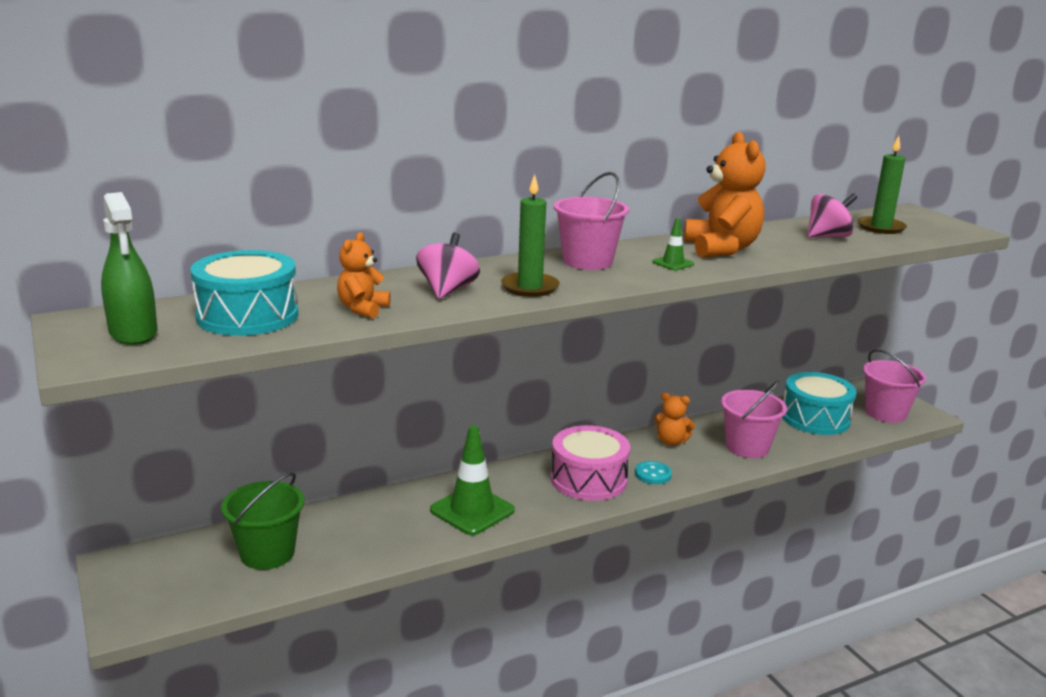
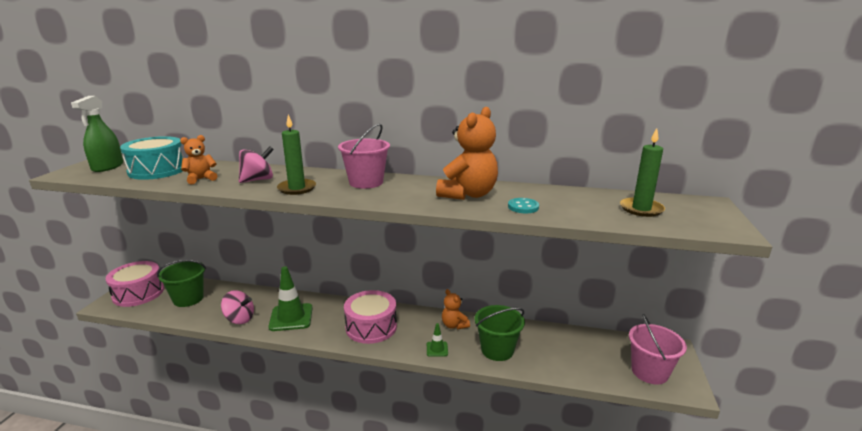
camera: 40 degrees right, 0 degrees up
turquoise button [635,461,672,484] -> turquoise button moved to [508,198,539,213]
green traffic cone [652,218,694,270] -> green traffic cone moved to [427,323,448,357]
pink bucket [721,380,787,458] -> green bucket [475,305,525,361]
turquoise drum [782,372,856,435] -> none
pink spinning top [807,193,857,238] -> pink spinning top moved to [221,290,254,324]
none -> pink drum [105,261,164,307]

